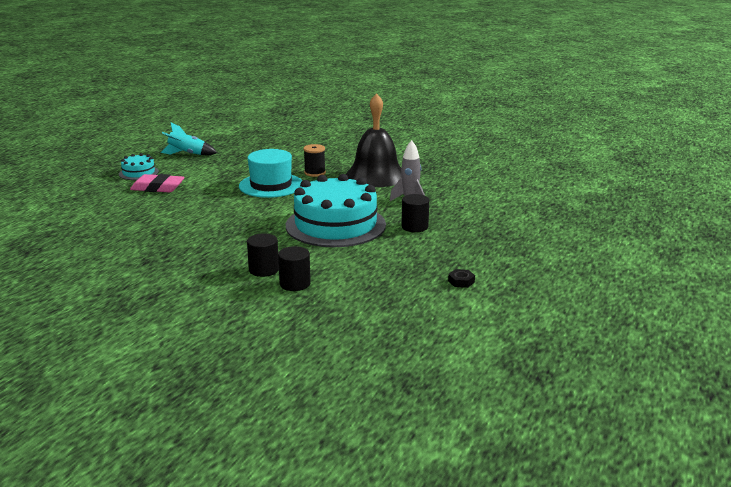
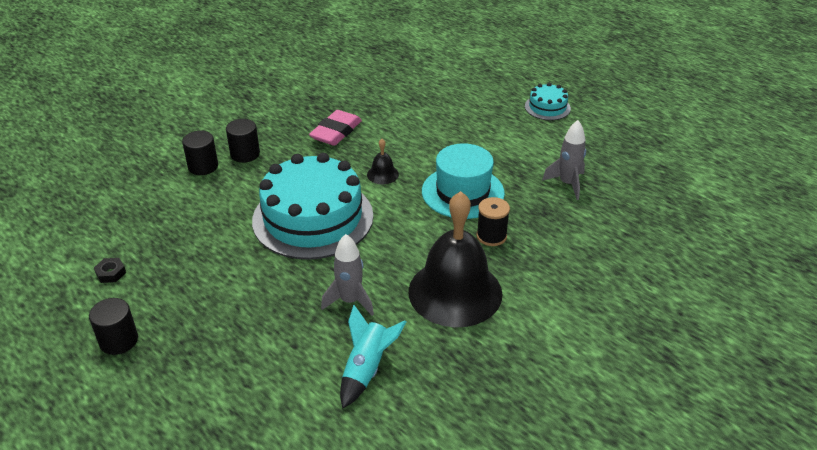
camera: 110 degrees right, 15 degrees up
pink eraser [130,174,185,193] -> pink eraser moved to [309,110,362,146]
turquoise rocket [161,123,217,155] -> turquoise rocket moved to [340,305,406,409]
black cylinder [401,194,429,232] -> black cylinder moved to [89,298,138,355]
none -> black bell [367,139,399,184]
none -> grey rocket [542,120,586,200]

